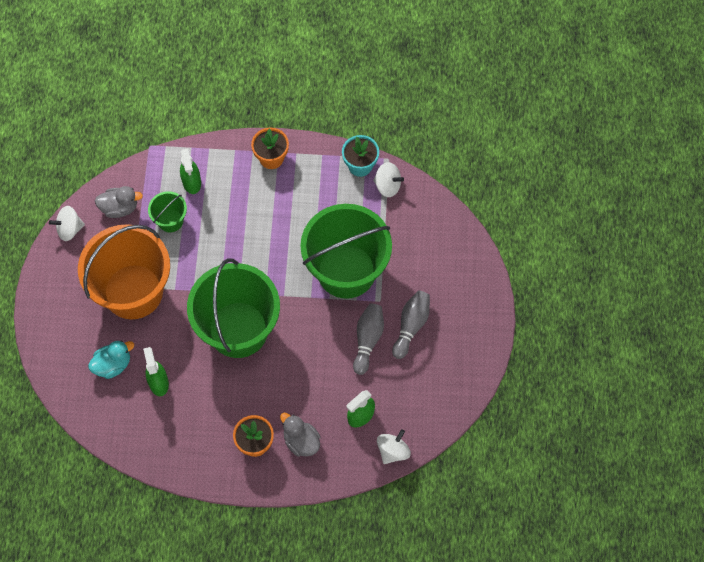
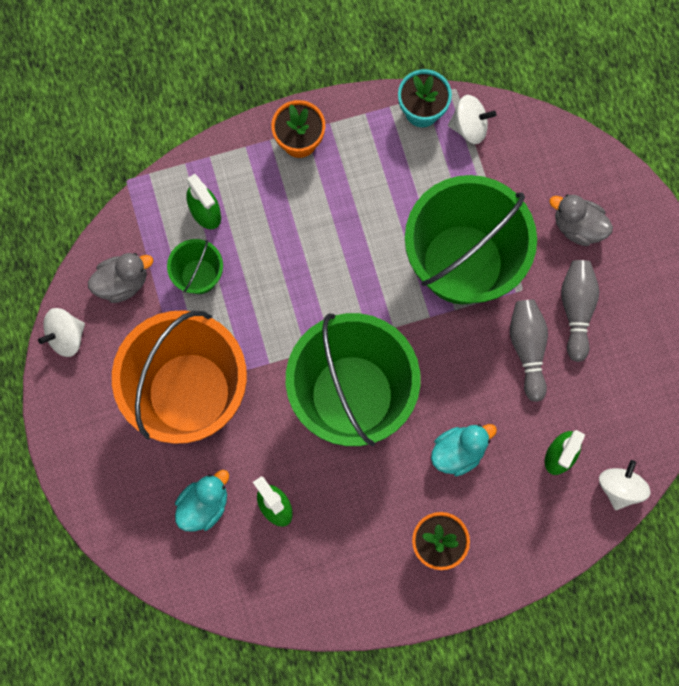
camera: 20 degrees left, 10 degrees up
grey duck [280,413,321,457] -> grey duck moved to [549,194,613,246]
none -> turquoise duck [431,424,497,476]

